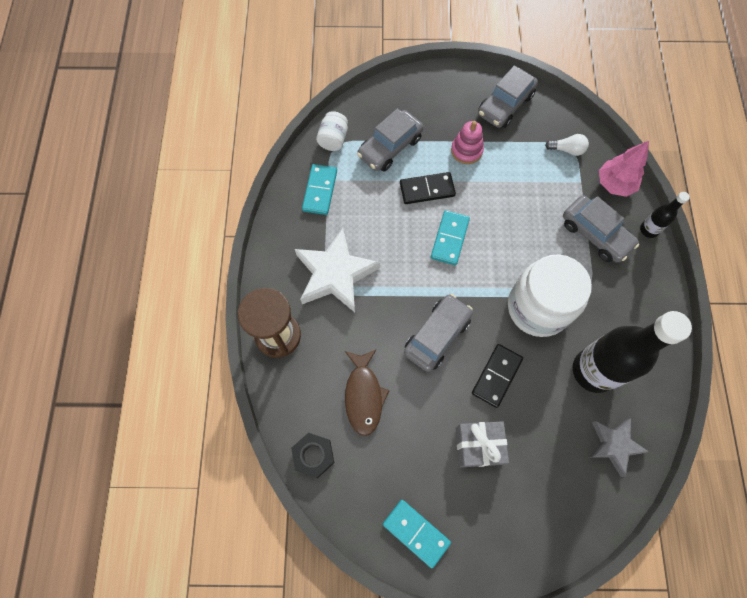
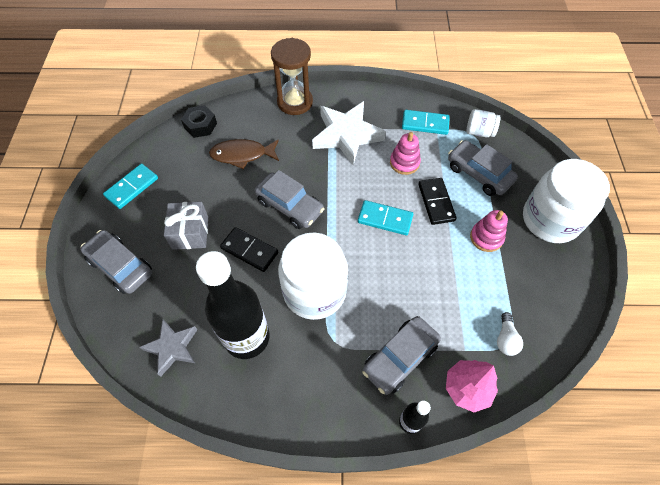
camera: 90 degrees right, 10 degrees down
grey car [478,65,538,128] -> grey car moved to [81,230,152,294]
none -> pink stacking toy [390,132,421,175]
none -> white jar [523,159,610,243]

